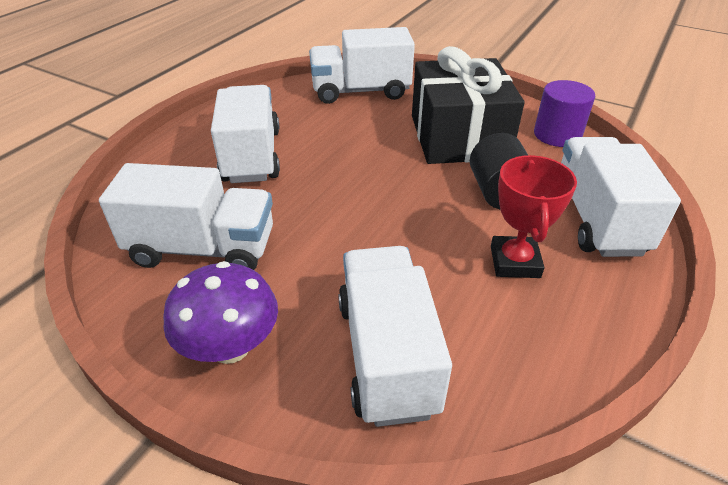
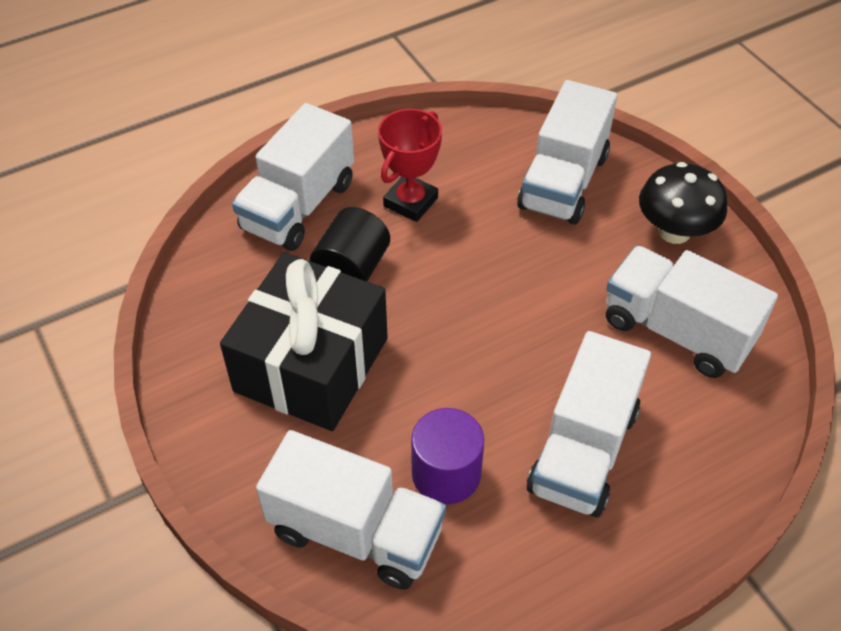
camera: 150 degrees left, 10 degrees up
purple mushroom [163,261,278,364] -> black mushroom [639,162,727,244]
purple cylinder [534,80,596,147] -> purple cylinder moved to [411,408,484,504]

